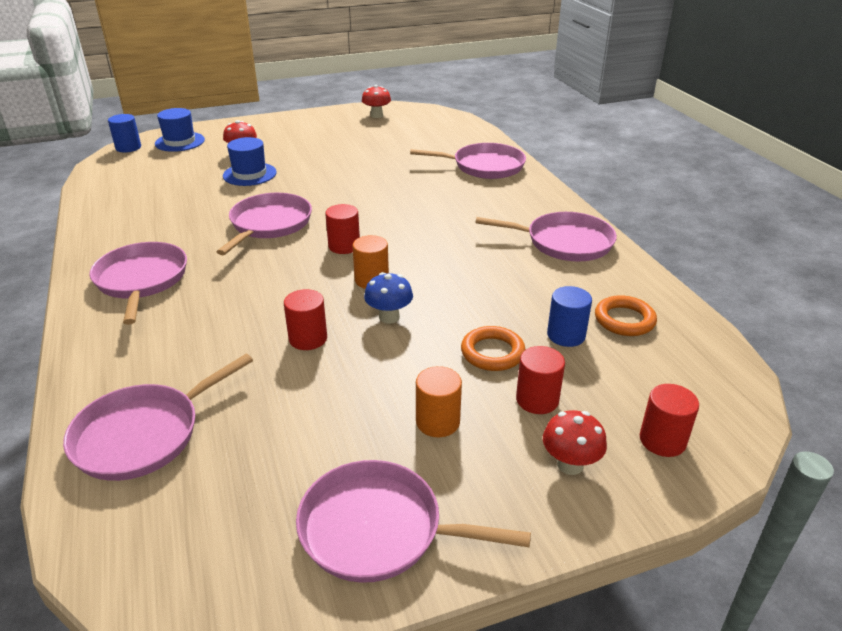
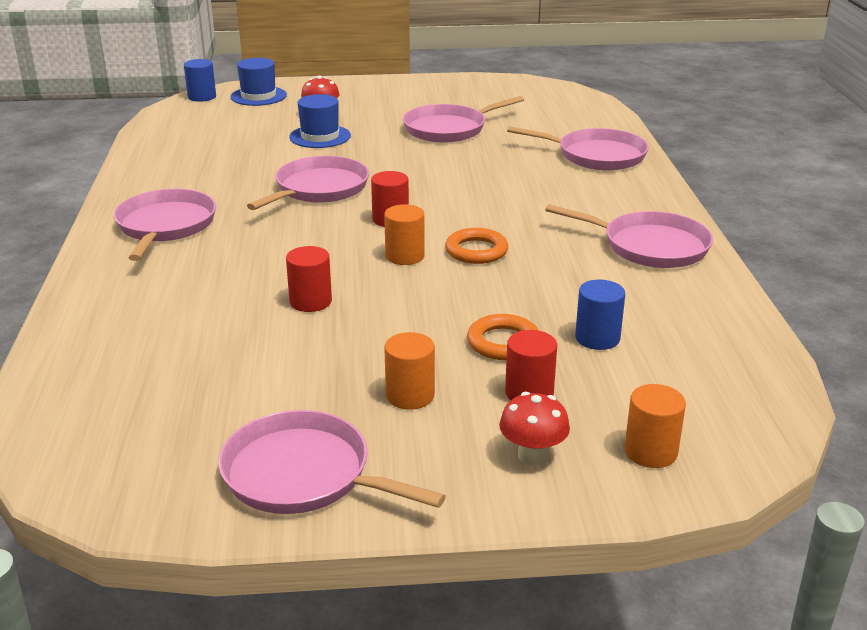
camera: 15 degrees right, 5 degrees down
pink pan [63,354,253,481] -> pink pan moved to [403,96,524,143]
red mushroom [362,85,391,118] -> none
blue mushroom [364,272,413,324] -> none
orange ring [595,295,657,336] -> orange ring moved to [445,228,508,264]
red cylinder [640,384,699,457] -> orange cylinder [625,384,686,468]

